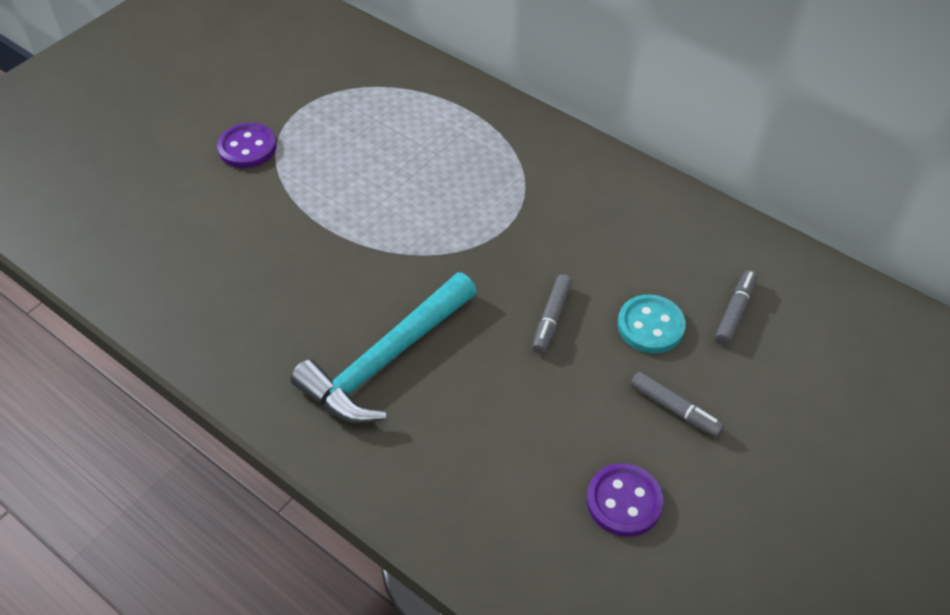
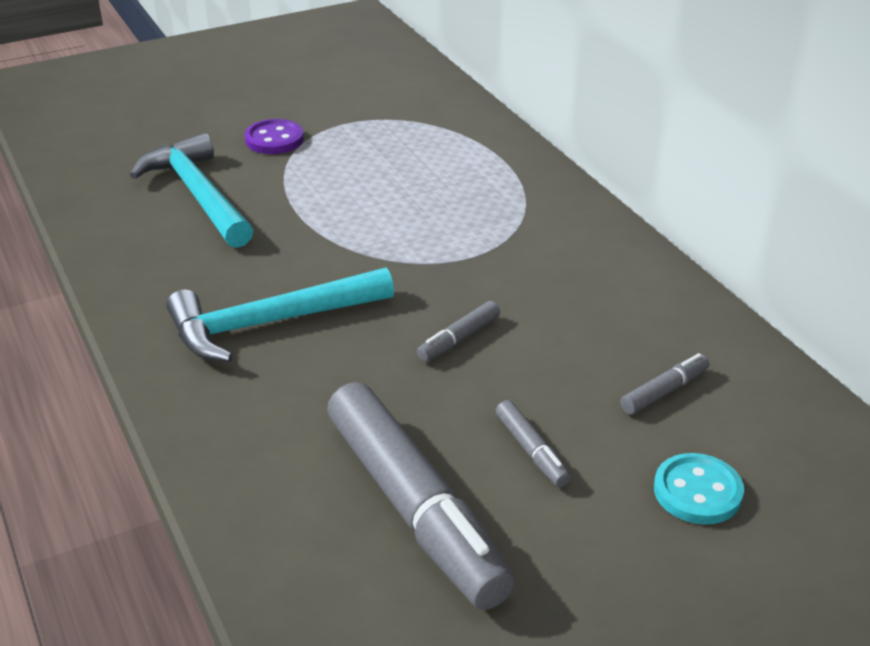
camera: 25 degrees right, 15 degrees down
purple button [587,463,664,537] -> grey marker [327,382,515,610]
turquoise button [617,294,686,353] -> turquoise button moved to [654,453,744,524]
none -> turquoise hammer [130,133,253,248]

